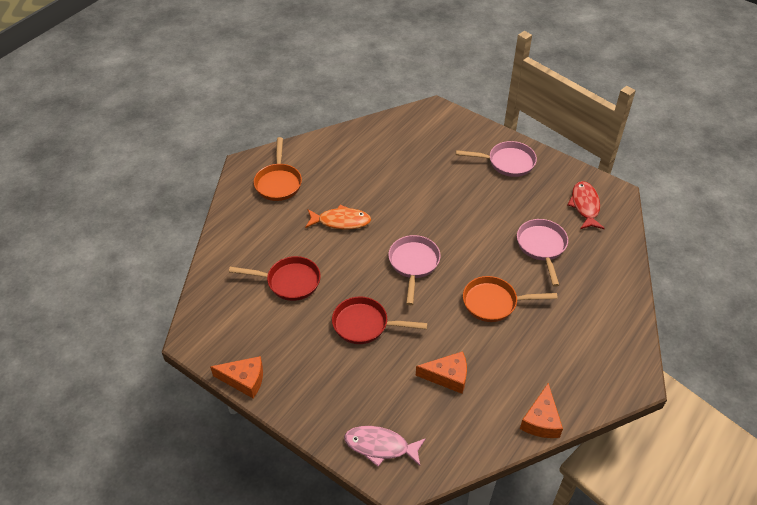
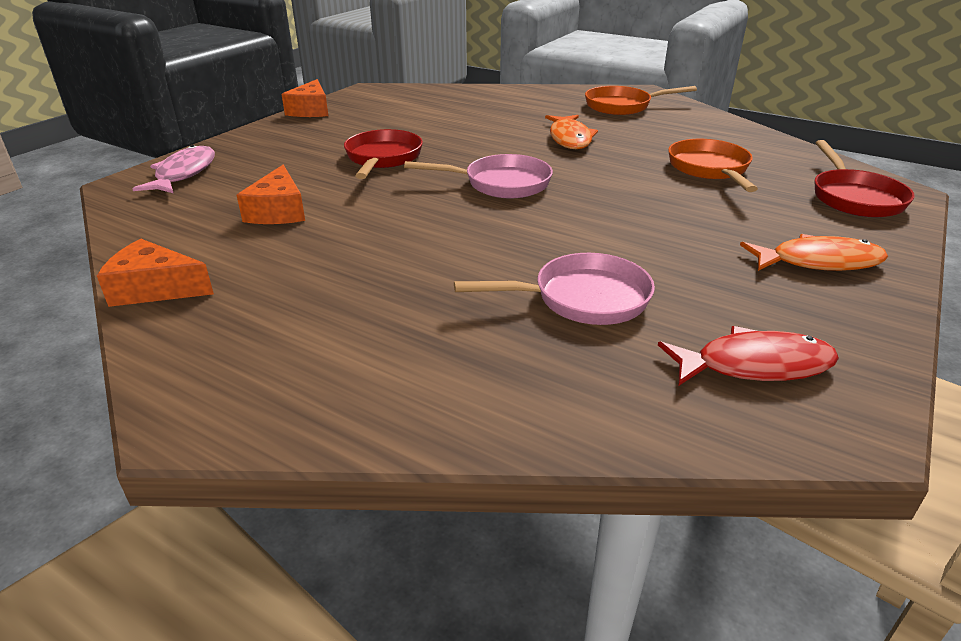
camera: 85 degrees right, 15 degrees down
red pan [229,256,321,301] -> red pan moved to [815,140,915,218]
pink pan [456,141,537,177] -> orange fish [740,234,888,271]
orange pan [463,276,558,322] -> orange pan moved to [668,139,758,192]

